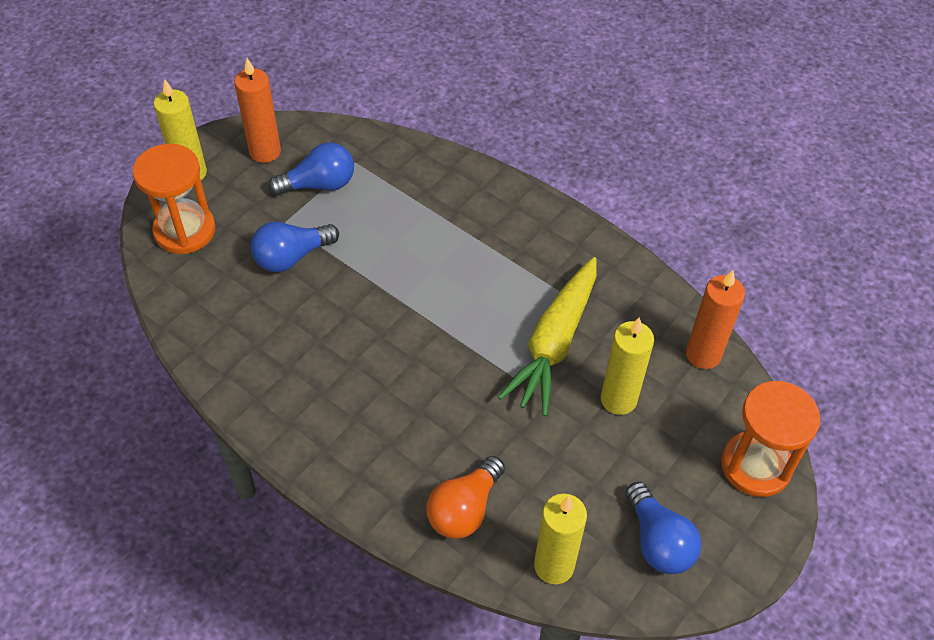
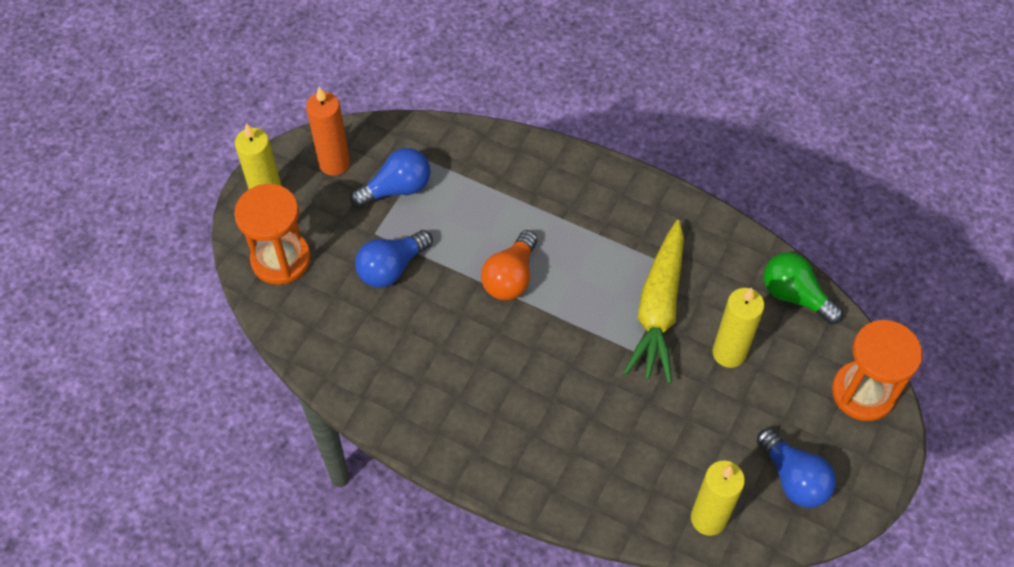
camera: 10 degrees left, 5 degrees up
orange light bulb [426,456,505,539] -> orange light bulb moved to [481,230,538,300]
orange candle [686,270,745,369] -> green light bulb [764,252,843,324]

